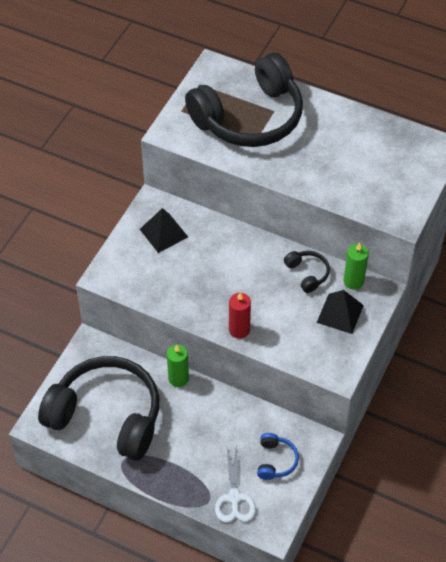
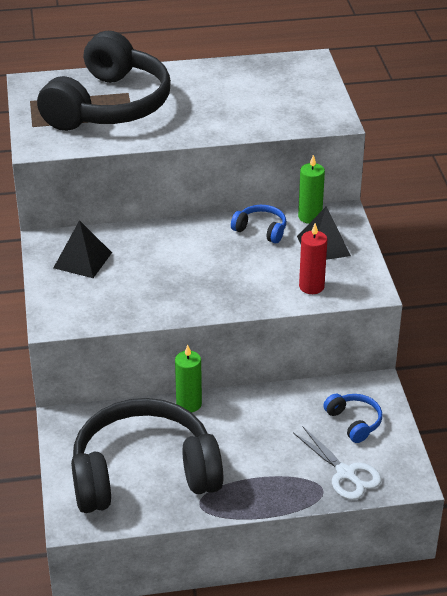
camera: 35 degrees left, 15 degrees down
red candle [229,293,251,339] -> red candle moved to [299,223,327,294]
black headphones [284,251,330,293] -> blue headphones [231,205,286,243]

